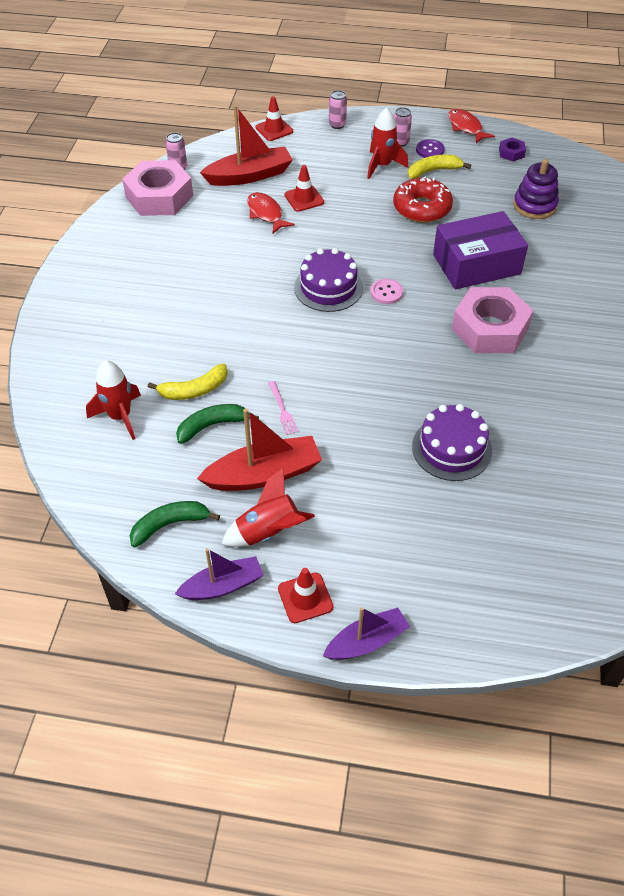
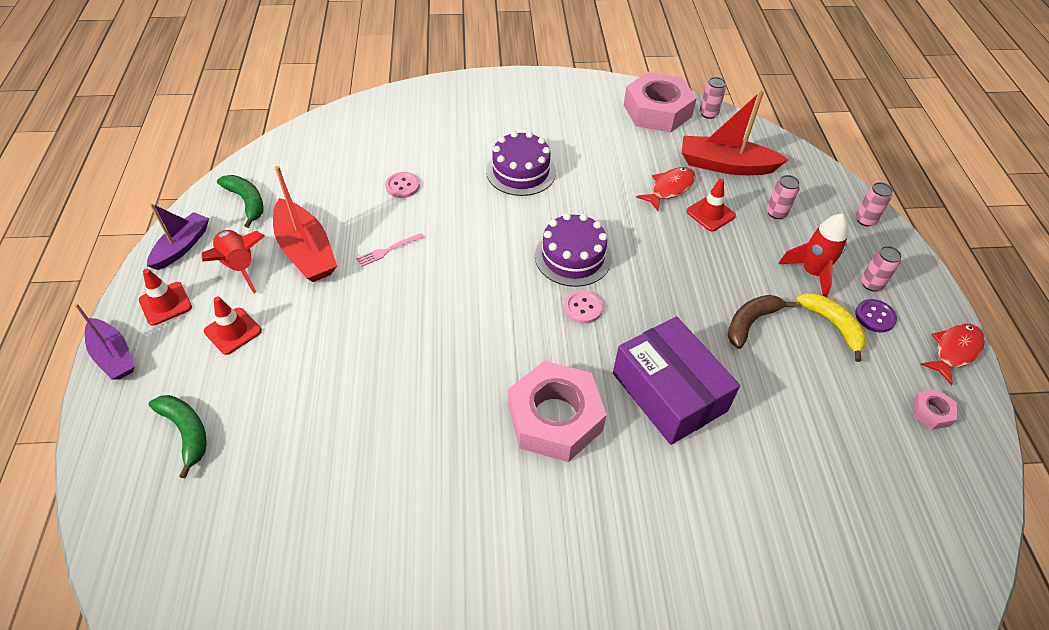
camera: 75 degrees right, 0 degrees up
red rocket [86,360,141,440] -> none
yellow banana [148,363,228,400] -> pink button [385,172,420,198]
purple boat [175,548,264,600] -> purple boat turned 120 degrees counterclockwise [147,203,209,270]
green banana [176,404,259,444] -> green banana moved to [149,395,207,478]
red boat [200,105,293,186] -> red boat turned 135 degrees clockwise [682,90,789,175]
red traffic cone [255,96,293,141] -> red traffic cone moved to [204,297,262,355]
red donut [393,177,453,223] -> brown banana [728,295,797,349]
purple cake [412,404,492,481] -> purple cake moved to [486,131,556,196]
purple nut [499,138,526,161] -> pink nut [913,389,957,430]
purple stacking toy [513,159,559,219] -> none
none -> pink can [767,175,800,219]

